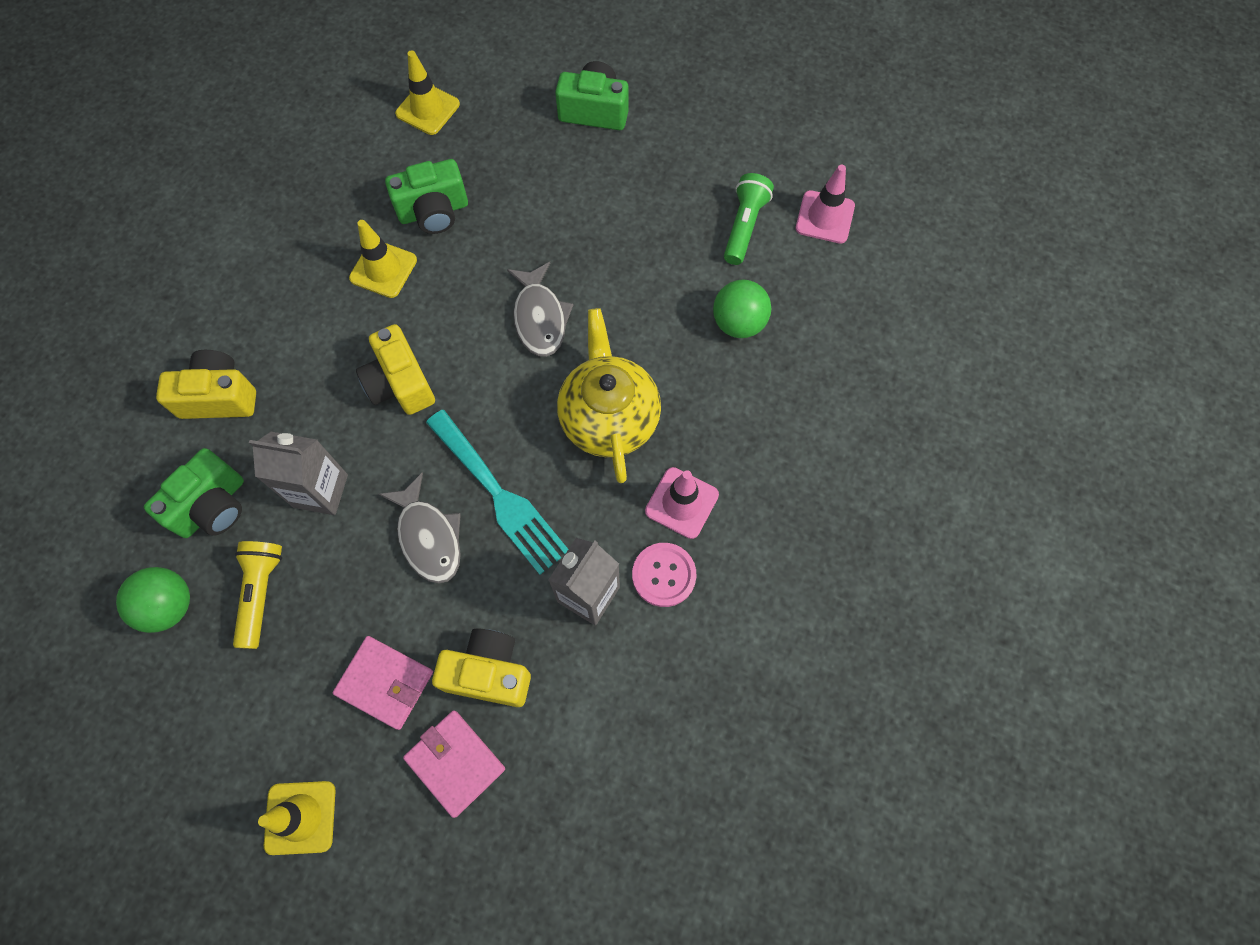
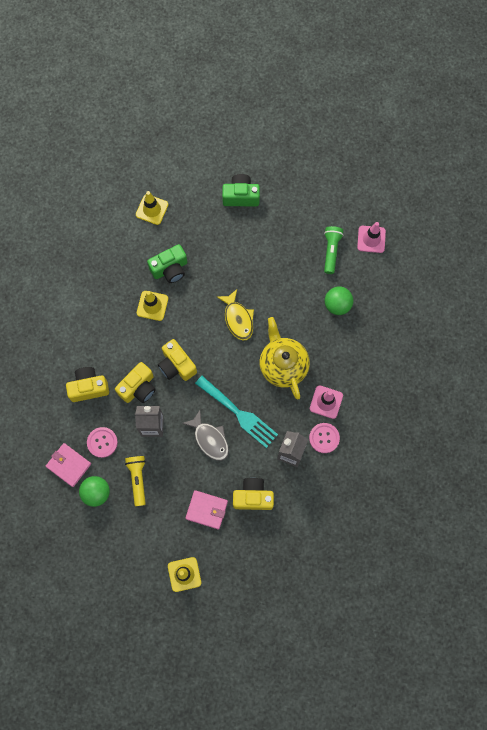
camera: 10 degrees left, 5 degrees up
green camera [144,448,244,538] -> pink button [87,427,118,458]
pink wallet [403,710,505,818] -> pink wallet moved to [46,443,91,487]
grey fish [507,262,574,357] -> yellow fish [217,289,254,340]
none -> yellow camera [115,362,156,403]

